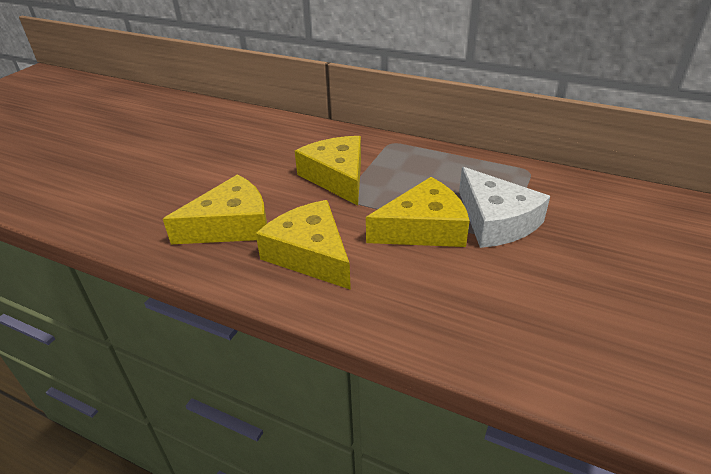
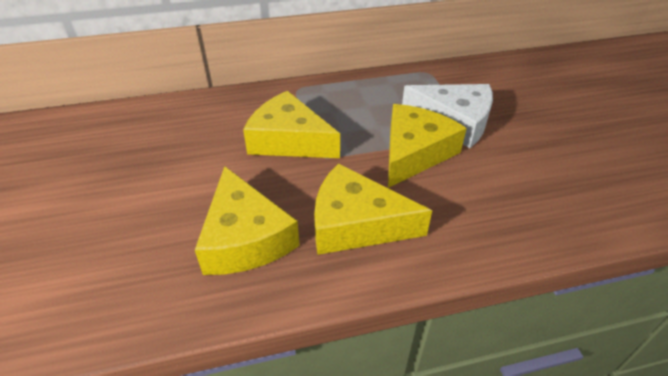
camera: 40 degrees left, 5 degrees up
yellow cheese [163,174,267,244] -> yellow cheese turned 135 degrees clockwise [195,166,300,275]

